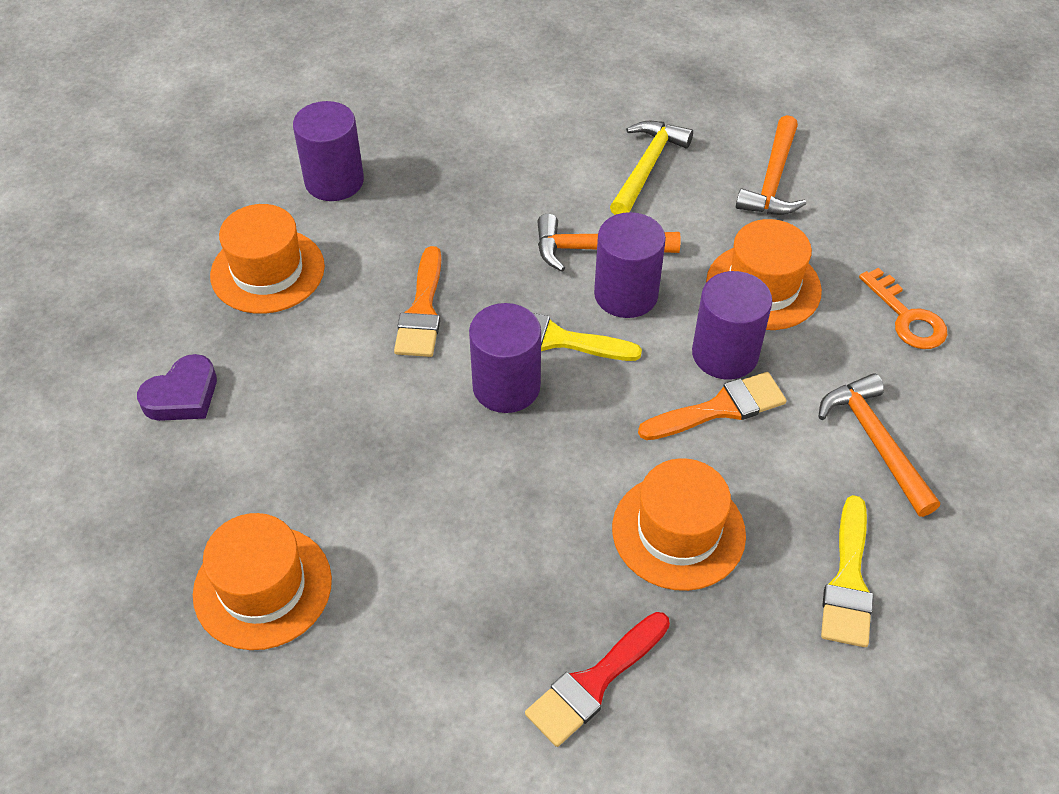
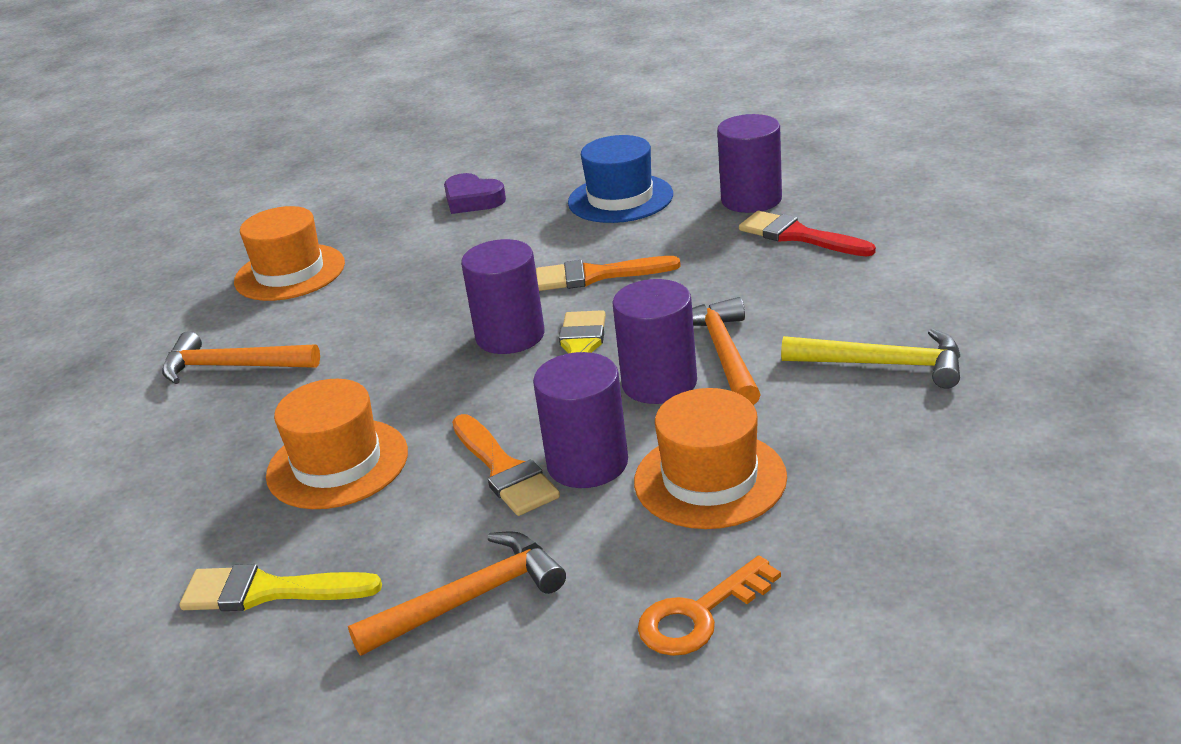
camera: 85 degrees right, 20 degrees down
orange hat [210,204,325,314] -> blue hat [568,135,673,223]
red brush [525,612,670,747] -> red brush moved to [739,211,876,257]
orange hammer [736,115,806,215] -> orange hammer moved to [162,331,320,384]

